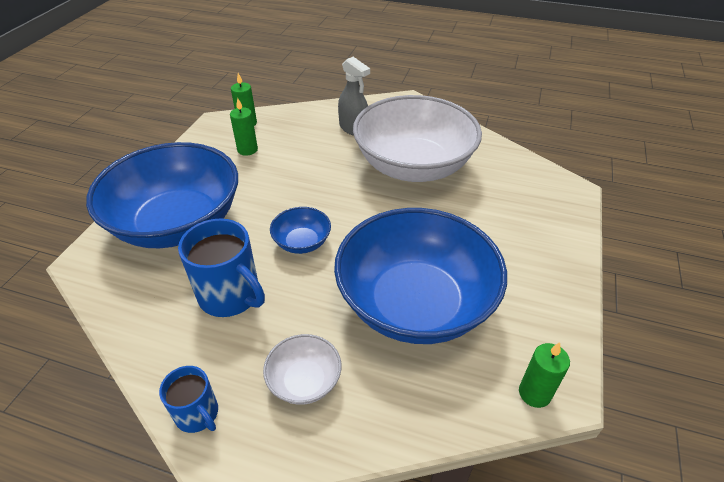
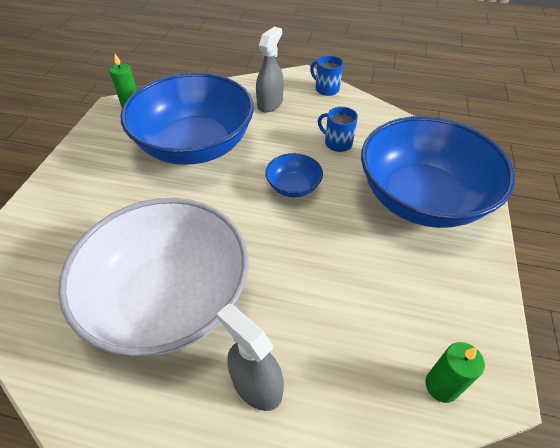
camera: 175 degrees right, 5 degrees up
blue mug [178,218,265,317] -> blue mug [318,107,358,152], size x0.59
green candle [230,98,258,156] -> none
white bowl [263,334,342,405] -> grey spray bottle [256,27,284,112]

